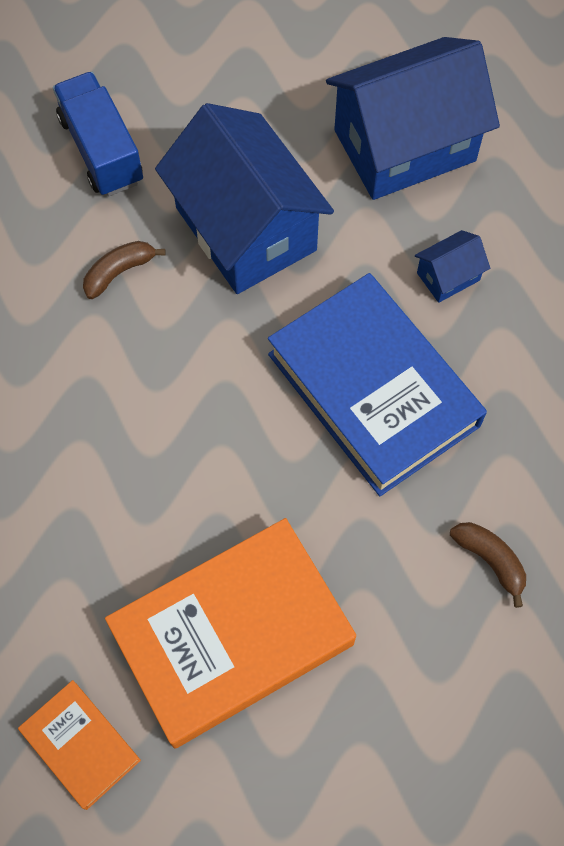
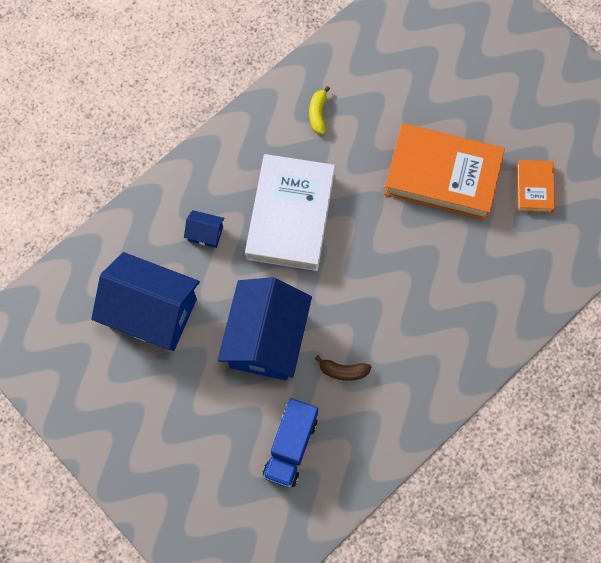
camera: 135 degrees left, 5 degrees up
blue book [268,273,487,496] -> white book [245,154,335,271]
brown banana [450,522,526,608] -> yellow banana [309,86,330,135]

